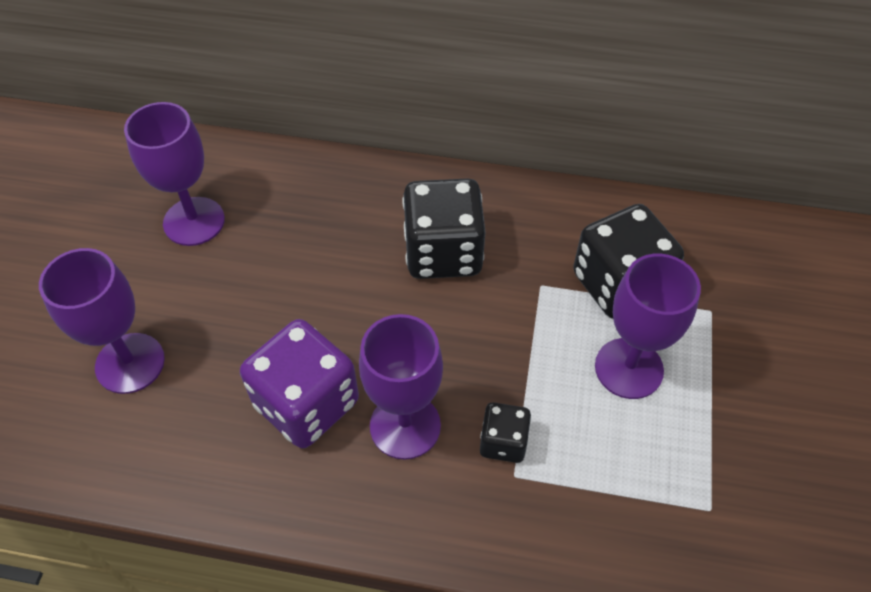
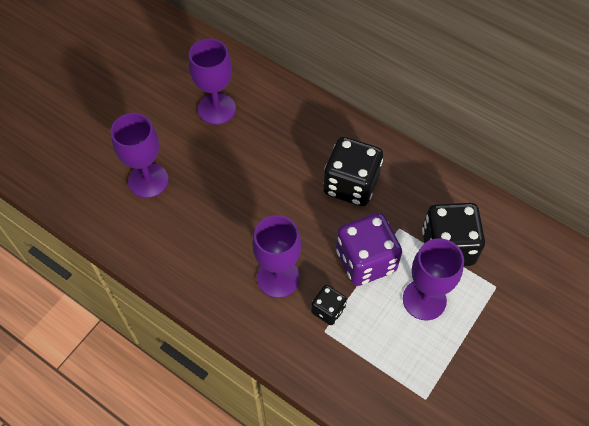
camera: 25 degrees right, 5 degrees up
purple dice [240,319,359,448] -> purple dice moved to [336,213,402,286]

